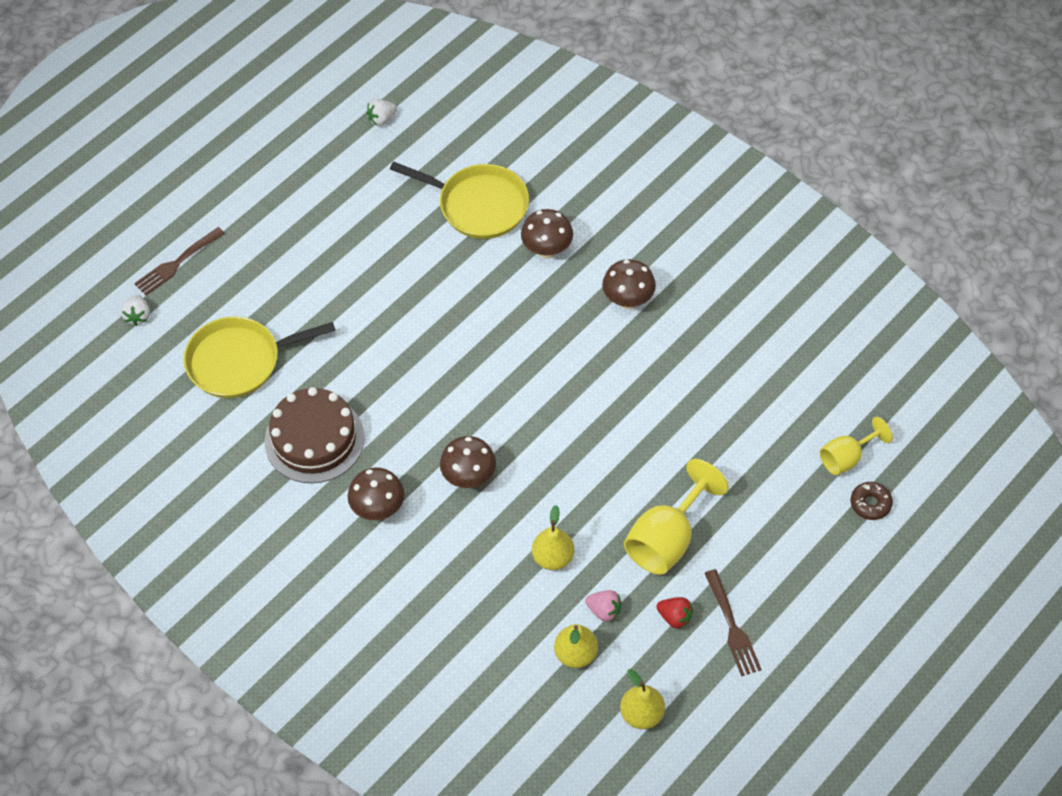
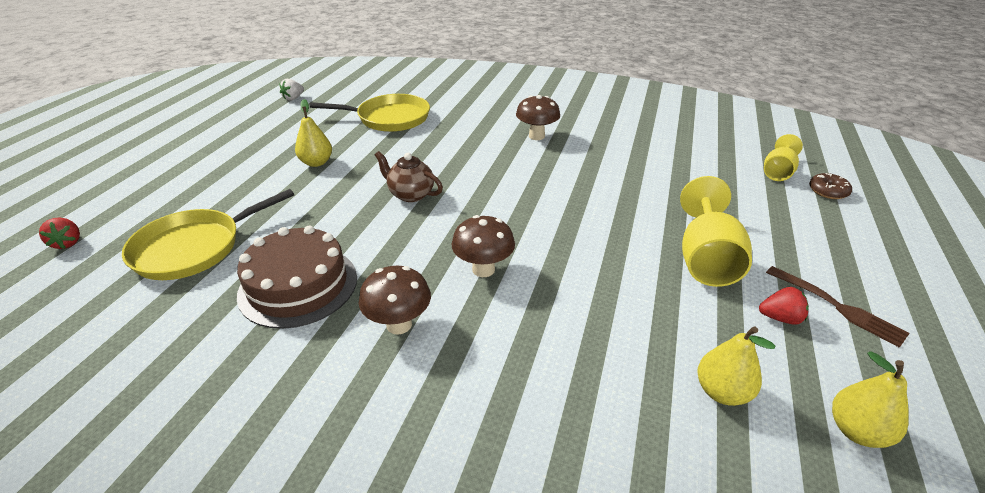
camera: 25 degrees left, 20 degrees down
white strawberry [121,295,150,326] -> red strawberry [39,217,80,249]
brown fork [134,227,225,295] -> none
brown mushroom [521,209,573,259] -> none
yellow pear [532,505,574,570] -> yellow pear moved to [295,99,332,167]
pink strawberry [585,590,622,622] -> none
none -> brown teapot [375,151,443,202]

